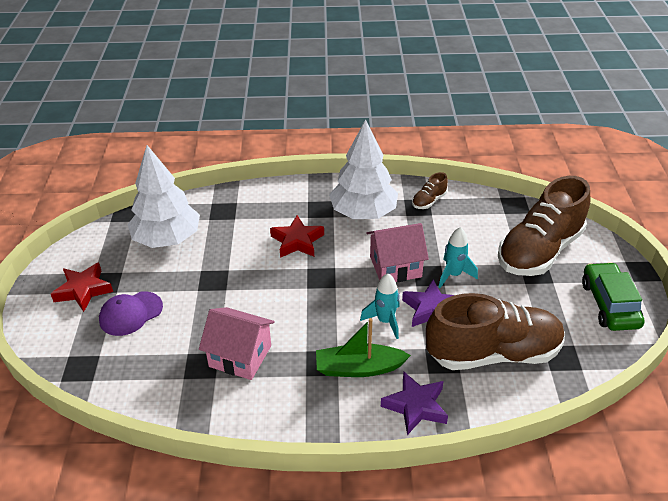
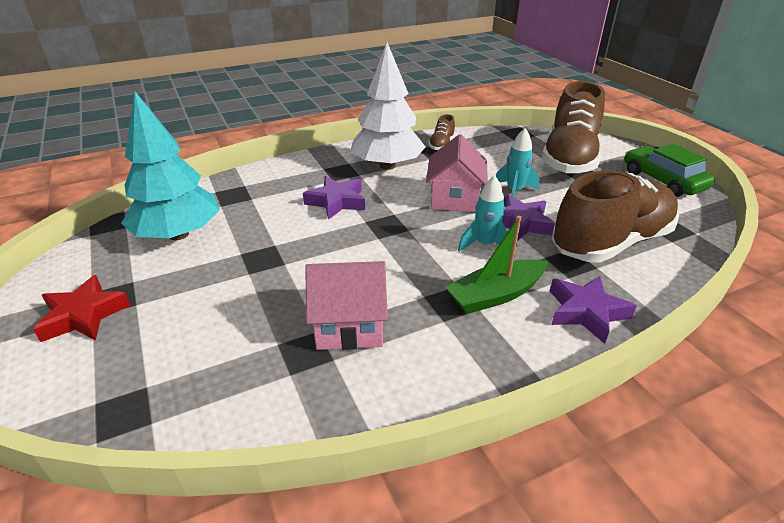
camera: 25 degrees left, 5 degrees down
purple cap [99,291,163,336] -> none
white tree [128,145,200,248] -> turquoise tree [121,92,220,240]
red star [270,215,324,258] -> purple star [303,176,365,220]
pink house [367,223,429,282] -> pink house turned 45 degrees counterclockwise [426,134,488,212]

